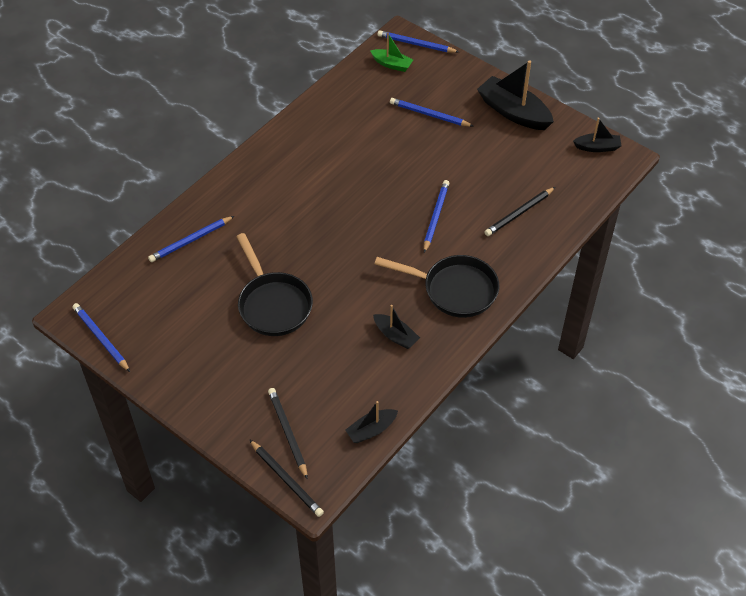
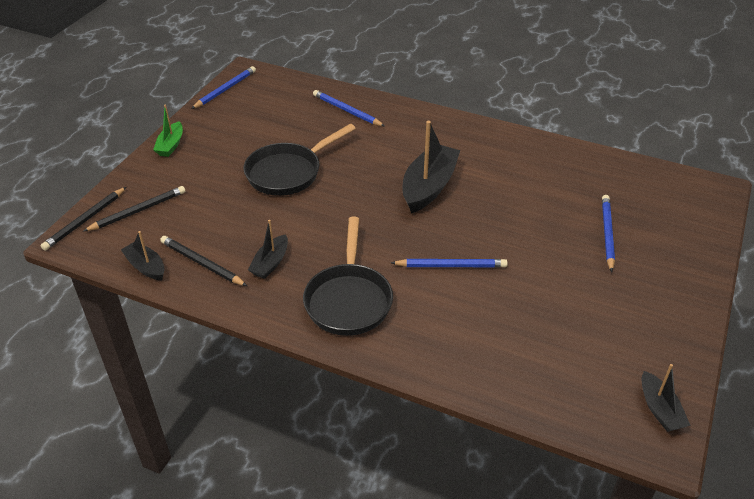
camera: 75 degrees right, 10 degrees down
green boat [371,33,413,72] -> green boat moved to [153,104,183,157]
blue pencil [377,30,459,53] -> none
black boat [477,60,554,130] -> black boat moved to [403,121,460,213]
black pencil [484,187,555,236] -> black pencil moved to [160,236,247,286]

